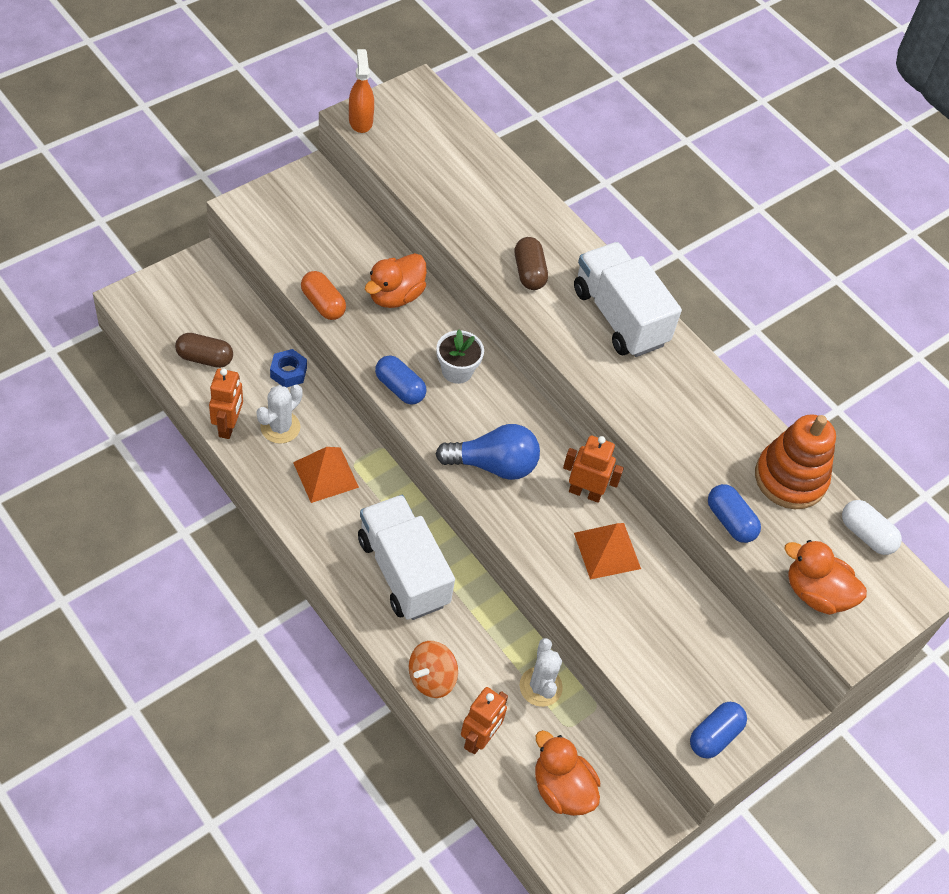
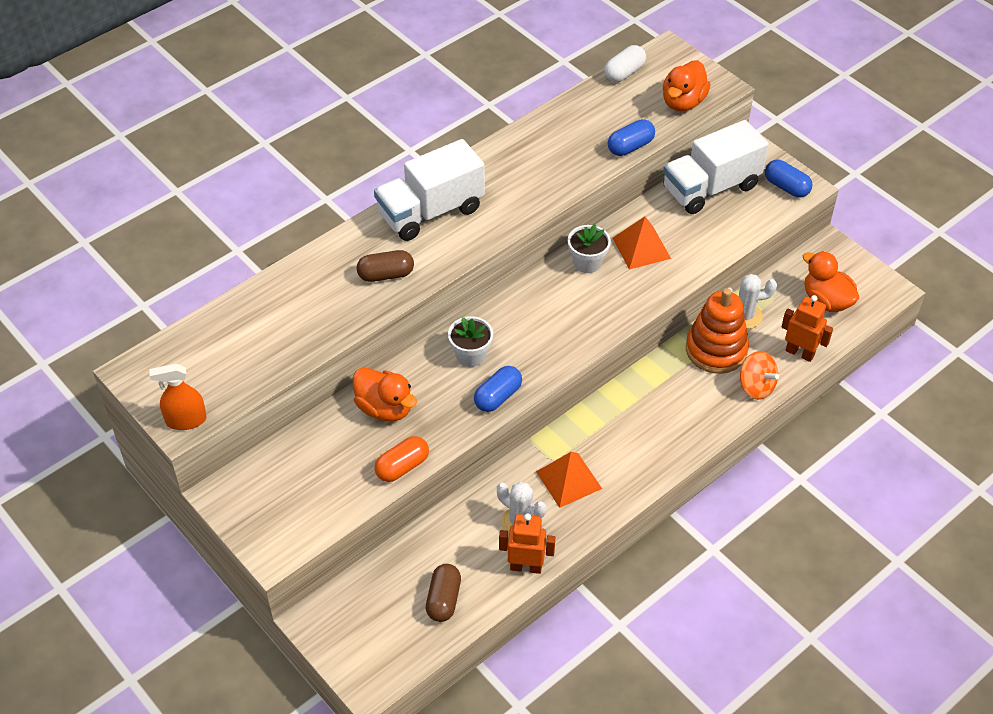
camera: 85 degrees left, 5 degrees down
blue nut [270,349,307,387] -> none
white truck [358,495,455,620] -> white truck moved to [663,120,769,214]
blue light bulb [436,424,540,480] -> none
orange duck [535,730,600,816] -> orange duck turned 90 degrees clockwise [803,251,859,312]
orange robot [563,435,624,503] -> white flower pot [568,224,611,273]
orange stacking toy [755,414,836,509] -> orange stacking toy moved to [686,288,749,374]

